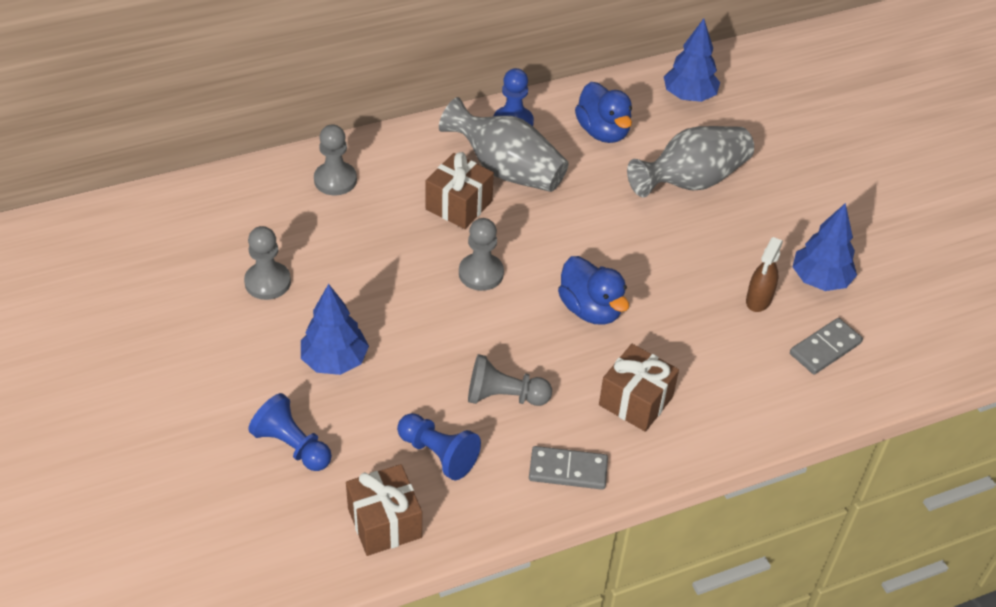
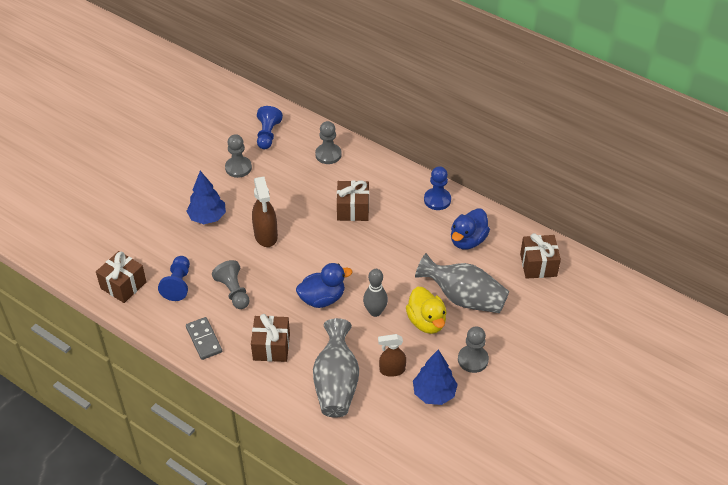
camera: 60 degrees right, 0 degrees up
blue pawn [249,393,332,471] -> blue pawn moved to [257,106,283,149]
grey vase [439,97,569,192] -> grey vase moved to [313,318,359,418]
grey pawn [459,218,504,291] -> grey pawn moved to [458,327,489,373]
blue duck [558,256,629,325] -> blue duck turned 135 degrees counterclockwise [296,263,352,308]
blue tree [664,19,720,102] -> brown gift [520,233,561,279]
grey domino [790,318,863,375] -> none
none -> brown spray bottle [252,176,278,247]
none -> grey bowling pin [363,269,388,317]
none -> yellow duck [406,287,447,334]

